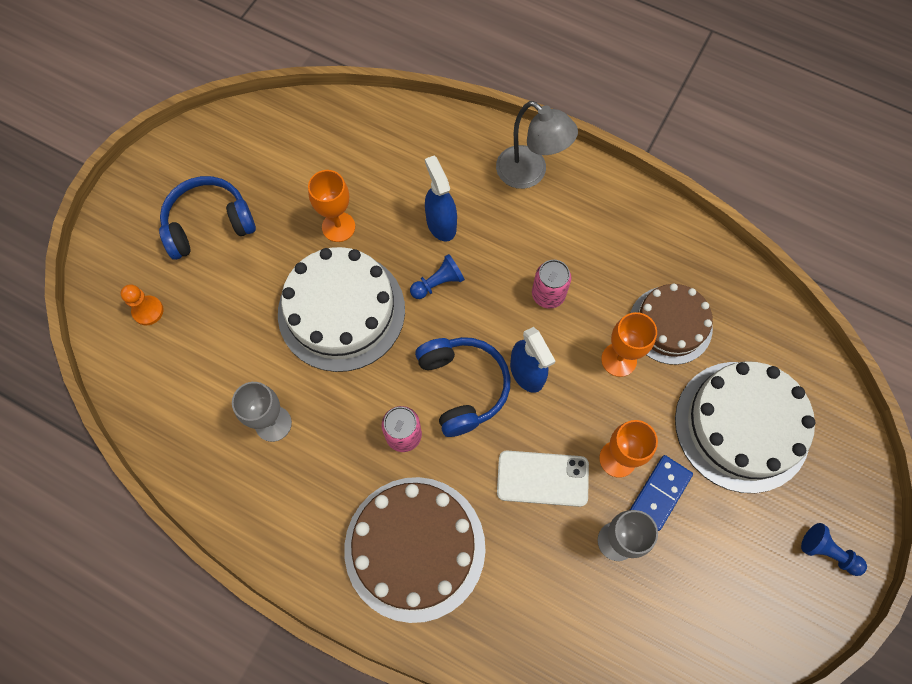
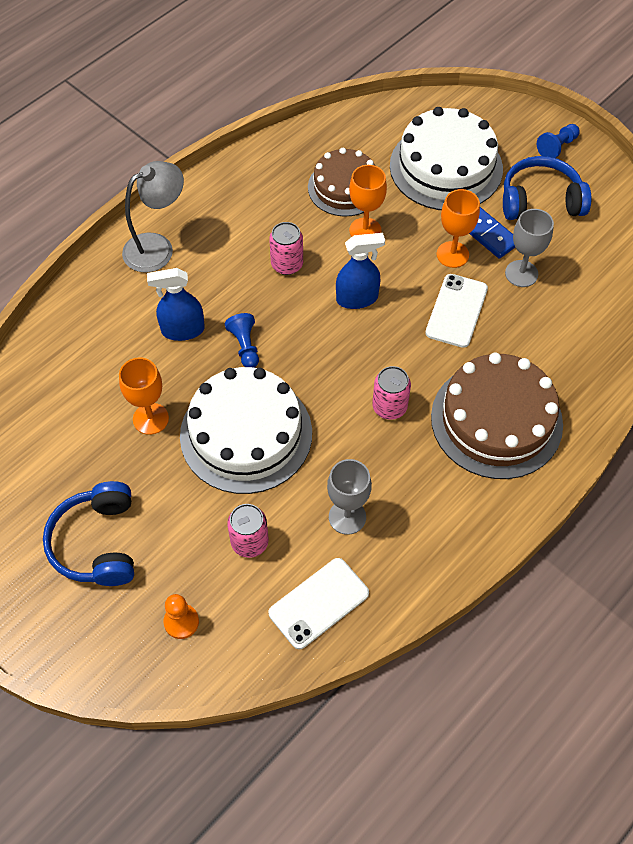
camera: 75 degrees left, 10 degrees down
blue headphones [415,337,511,437] -> blue headphones moved to [503,156,591,220]
none -> pink can [227,504,269,558]
none -> white phone [268,558,369,649]

